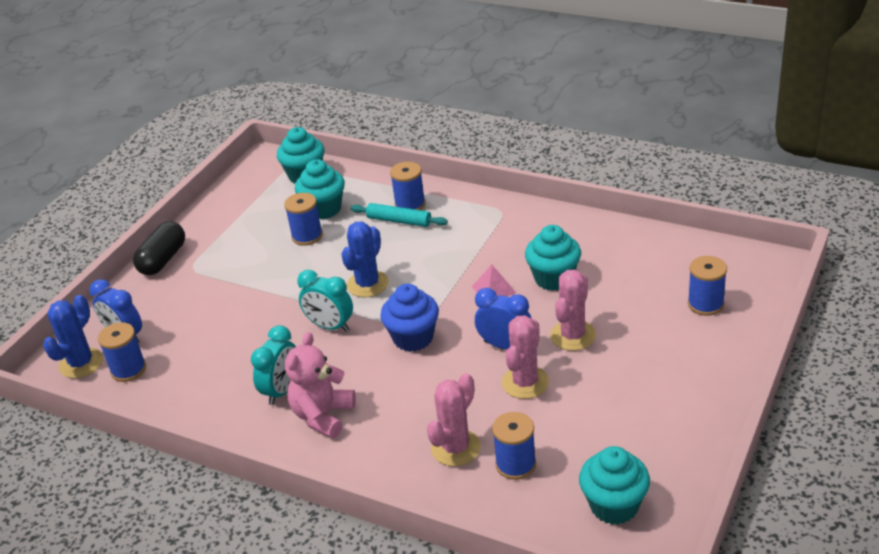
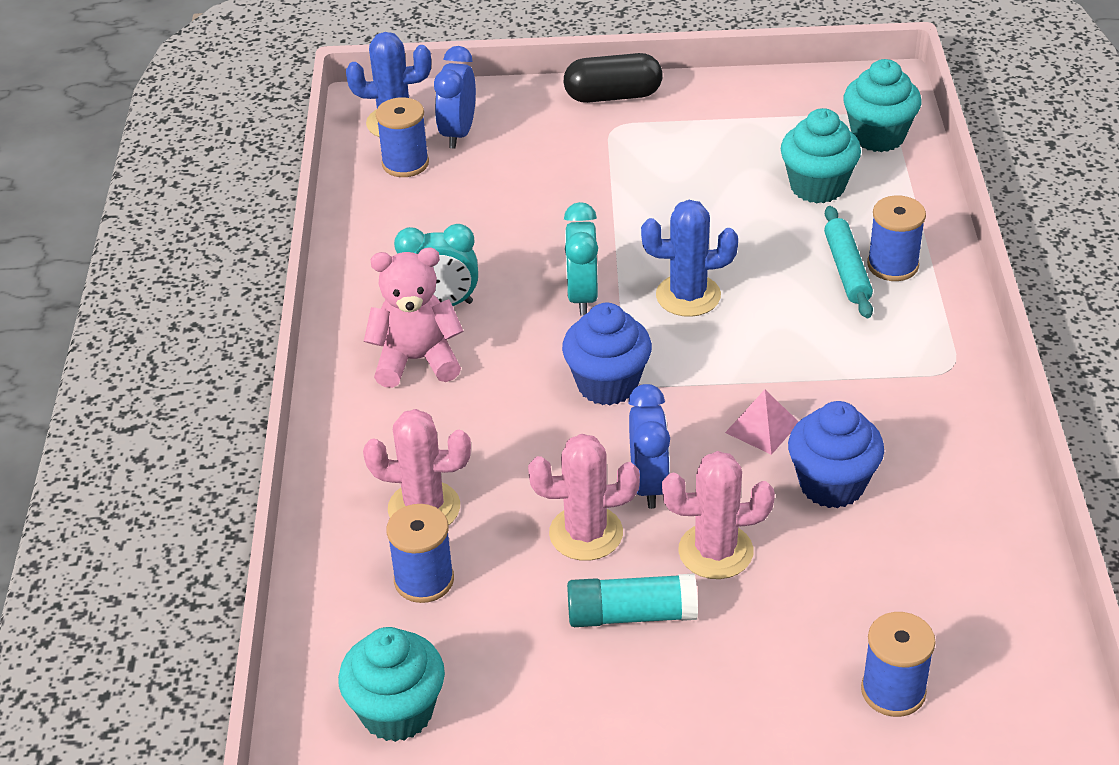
camera: 60 degrees right, 5 degrees up
blue spool [284,193,323,246] -> none
turquoise cupcake [525,225,581,291] -> blue cupcake [788,401,884,508]
none -> turquoise glue stick [567,574,698,627]

